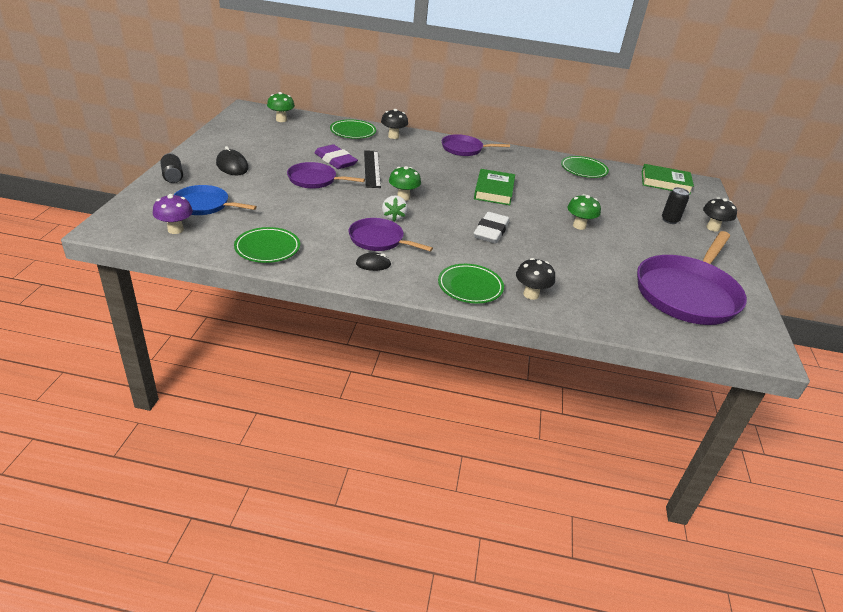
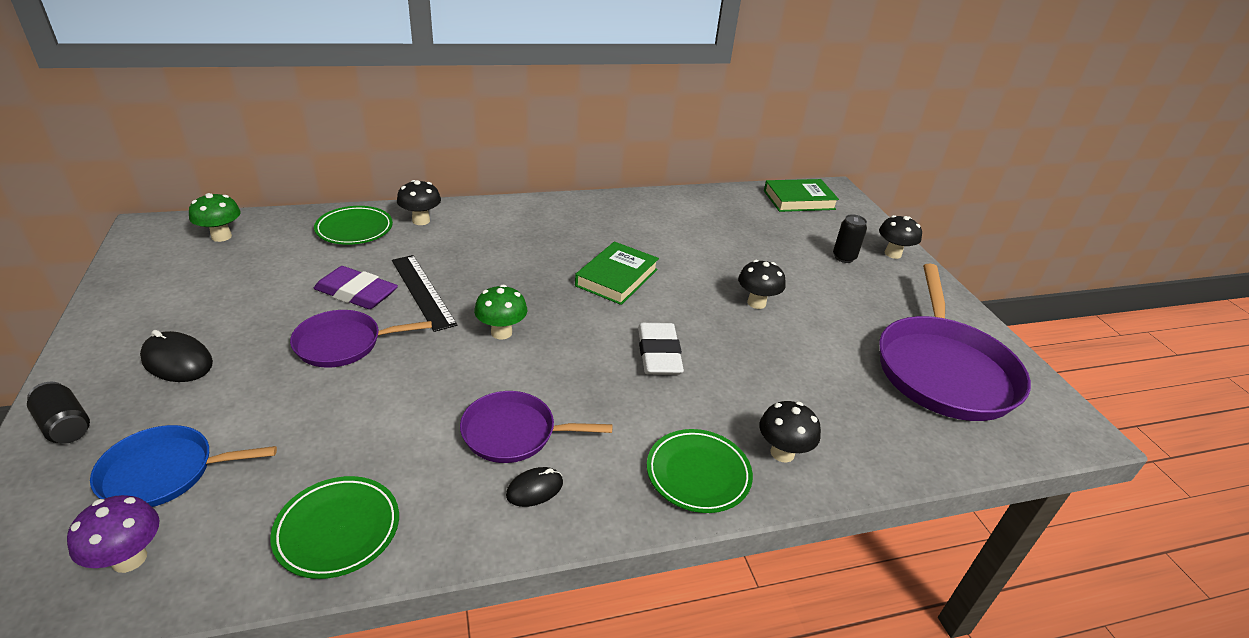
camera: 25 degrees left, 0 degrees up
white strawberry [382,195,408,221] -> none
purple pan [442,134,510,156] -> none
green book [474,169,515,205] -> green book turned 45 degrees clockwise [575,242,659,305]
green plate [561,156,609,178] -> none
green mushroom [567,194,601,230] -> black mushroom [738,260,786,309]

